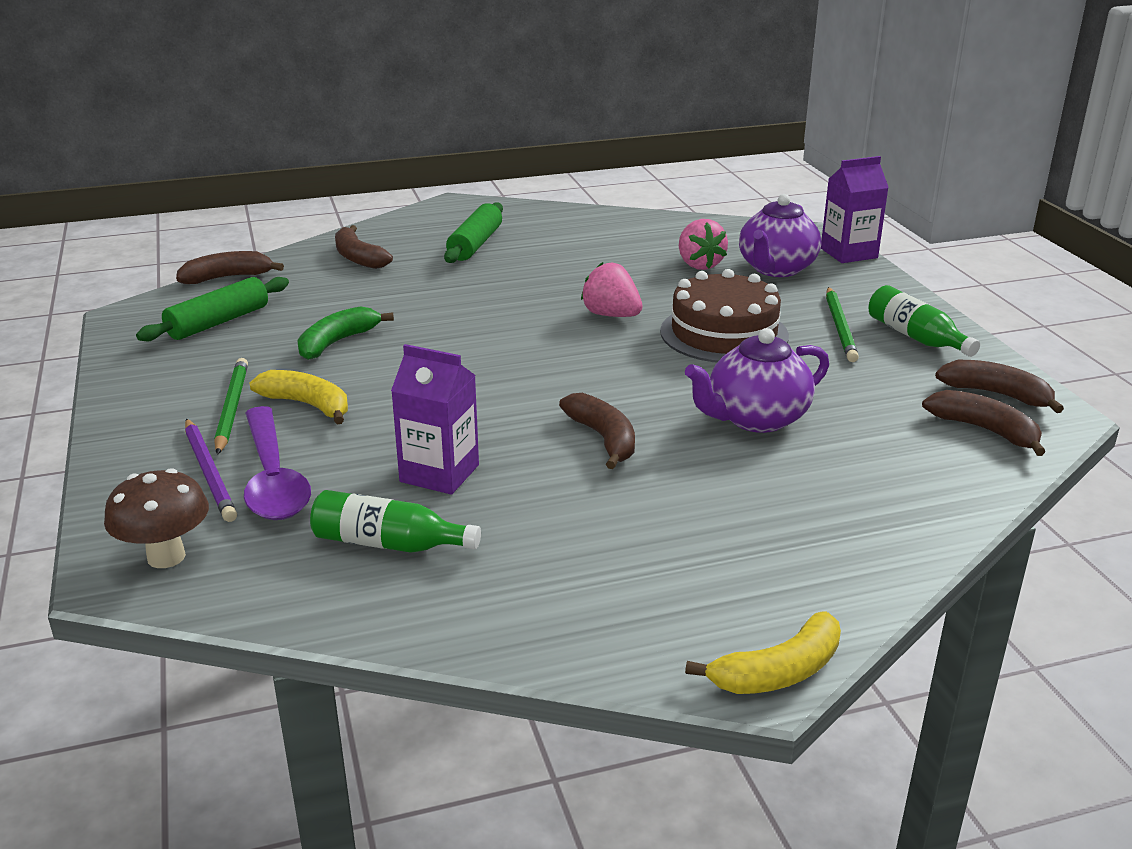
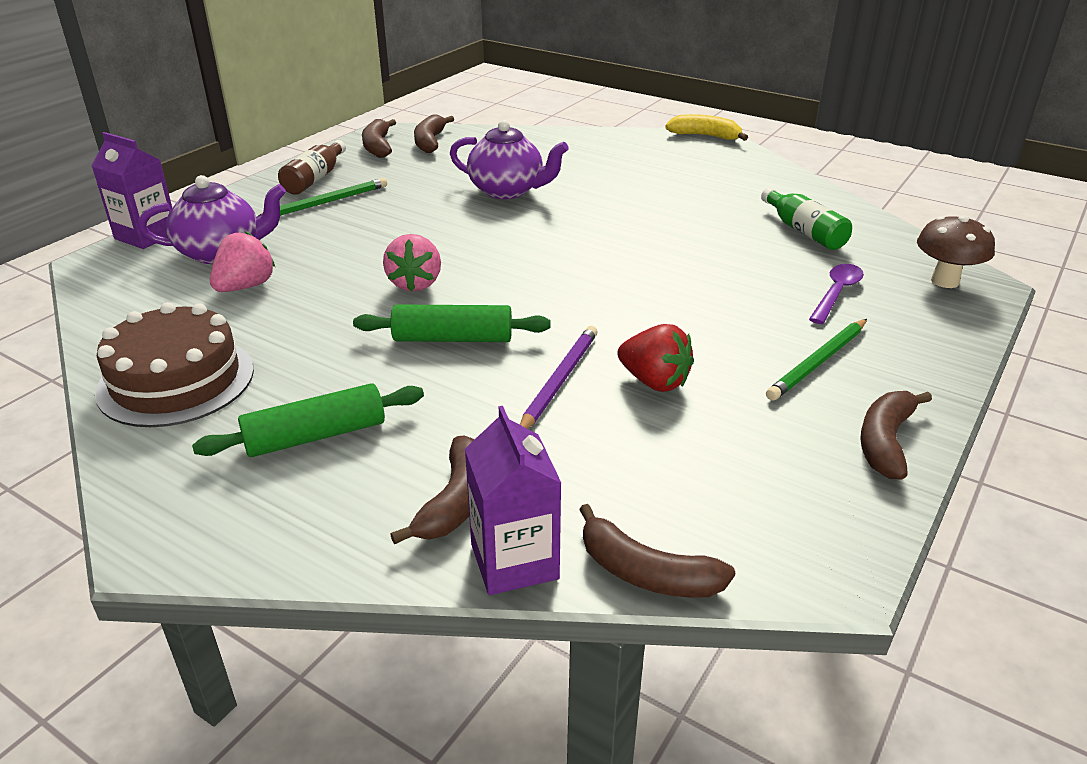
camera: 130 degrees left, 5 degrees up
green rolling pin [136,277,289,341] -> green rolling pin moved to [353,304,551,342]
purple pencil [185,418,237,522] -> purple pencil moved to [520,326,598,429]
purple spoon [244,406,311,520] -> purple spoon [809,264,864,324], size x0.63
yellow banana [250,370,348,424] -> none
green banana [297,306,394,360] -> red strawberry [617,324,694,392]
purple carton [391,344,479,495] -> purple carton moved to [465,406,561,595]
brown banana [559,393,635,469] -> brown banana moved to [860,391,932,480]
brown cake [660,269,789,363] -> brown cake moved to [95,302,254,427]
green bottle [869,285,980,357] -> brown bottle [278,140,346,195]

